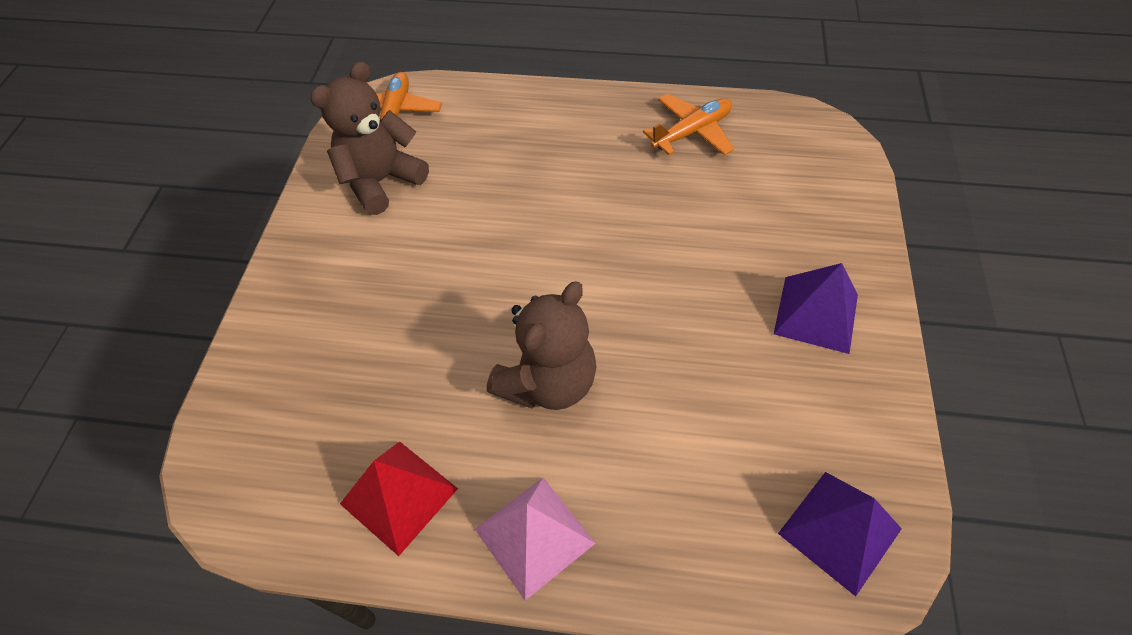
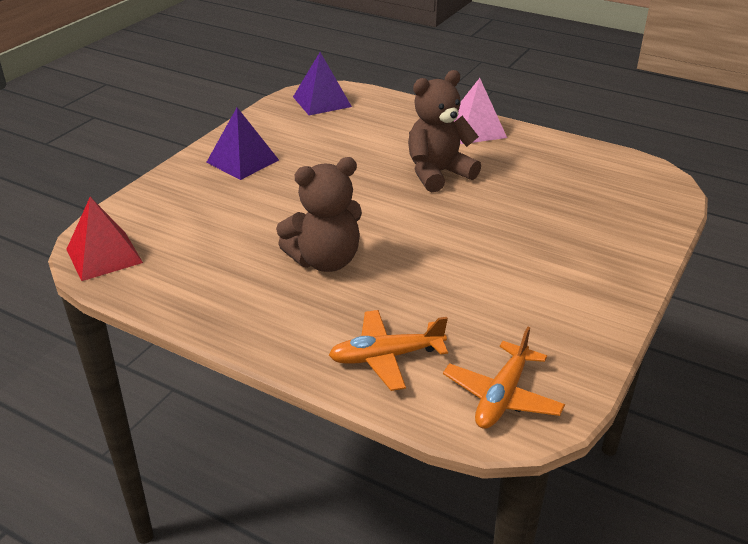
camera: 160 degrees left, 20 degrees down
brown teddy bear [310,61,429,215] -> brown teddy bear moved to [276,157,362,272]
red pyramid [340,441,458,556] -> red pyramid moved to [66,197,143,281]
orange plane [643,94,734,155] -> orange plane moved to [329,310,448,391]

